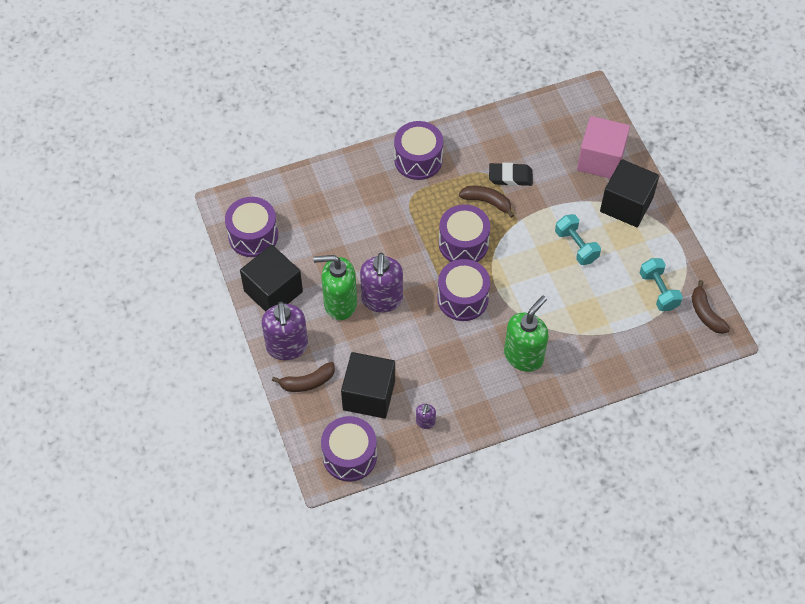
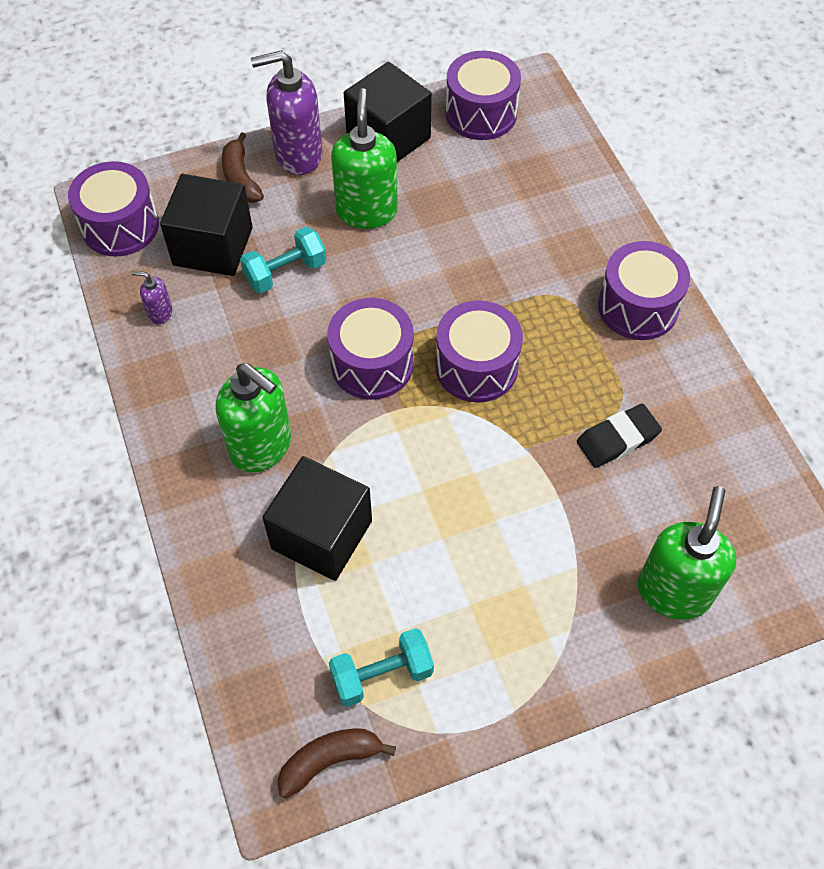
camera: 90 degrees right, 0 degrees up
purple soap dispenser [360,253,403,313] -> none
brown banana [459,186,514,218] -> none
black eraser [489,163,533,186] -> black eraser turned 60 degrees clockwise [577,404,662,468]
turquoise dumbbell [555,214,601,265] -> turquoise dumbbell moved to [240,227,326,293]
pink cube [577,116,630,179] -> green soap dispenser [638,486,736,620]
black cube [600,159,659,227] -> black cube moved to [262,456,372,581]

